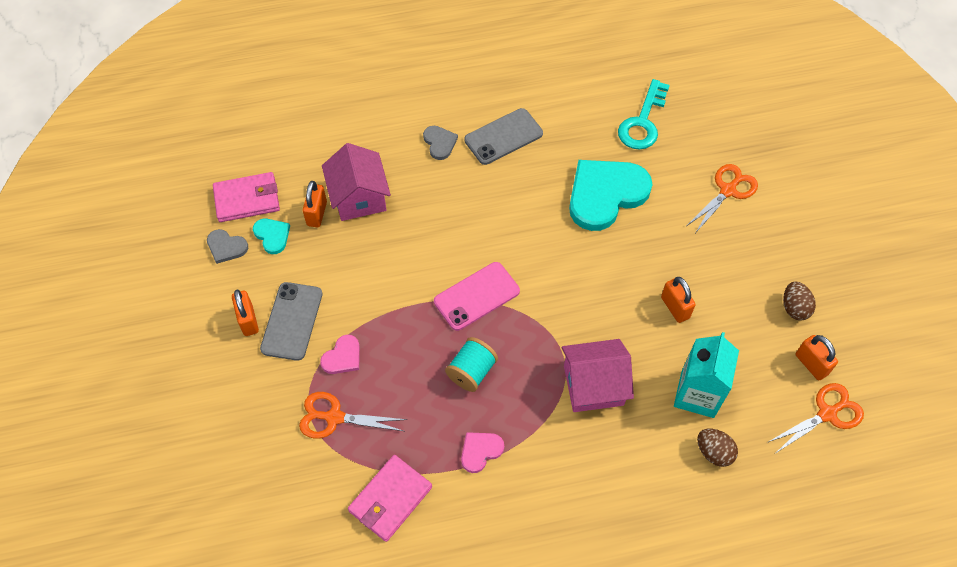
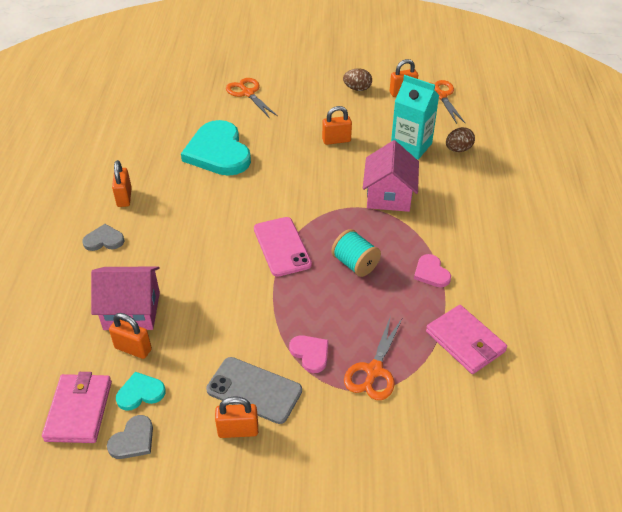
camera: 75 degrees left, 15 degrees down
grey phone [464,108,543,165] -> orange padlock [112,160,132,207]
turquoise key [618,79,670,150] -> none

